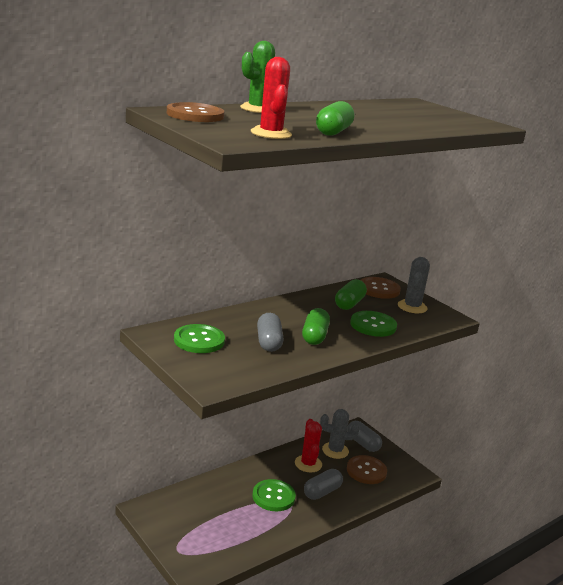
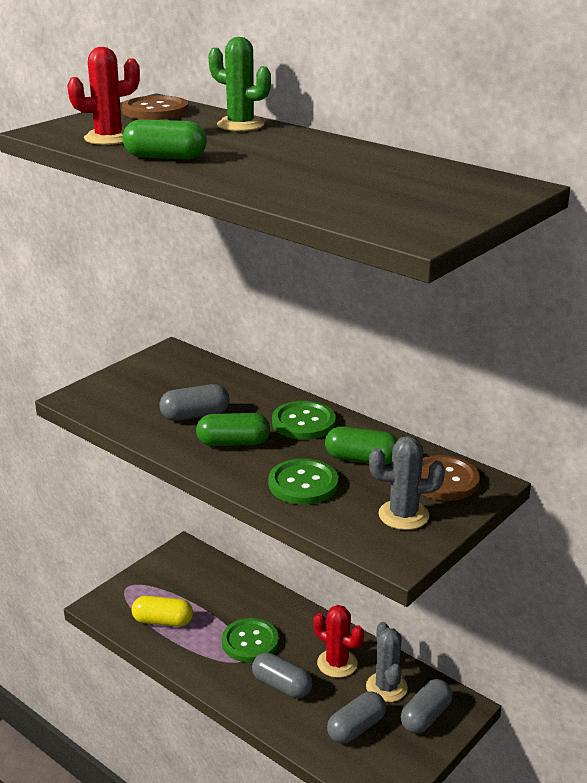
camera: 80 degrees right, 5 degrees up
green button [174,324,225,353] -> green button moved to [272,401,336,440]
red cactus [295,419,322,472] -> red cactus turned 60 degrees clockwise [313,605,364,678]
brown button [347,455,387,484] -> grey capsule [327,691,386,744]
none -> yellow capsule [132,596,193,627]

